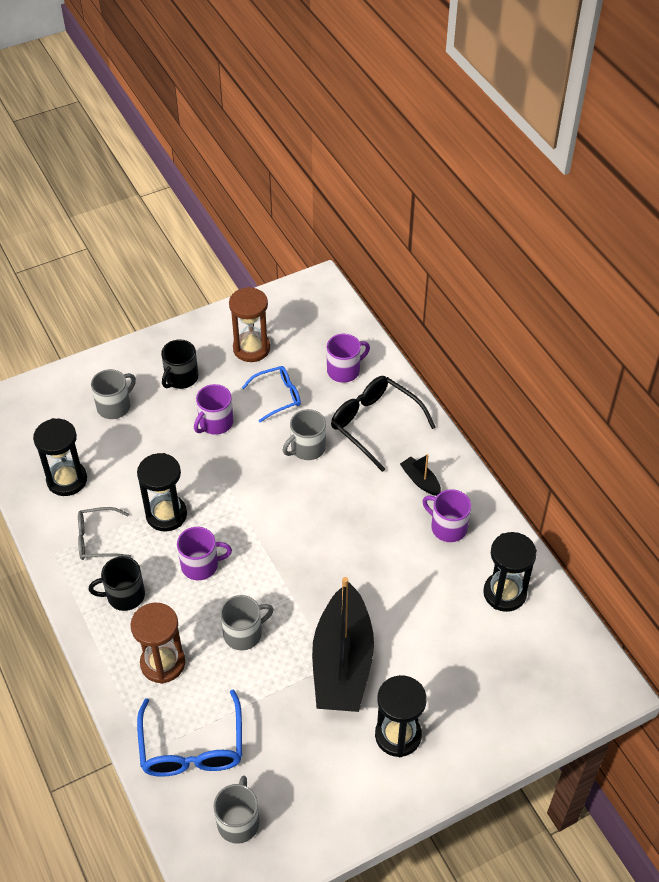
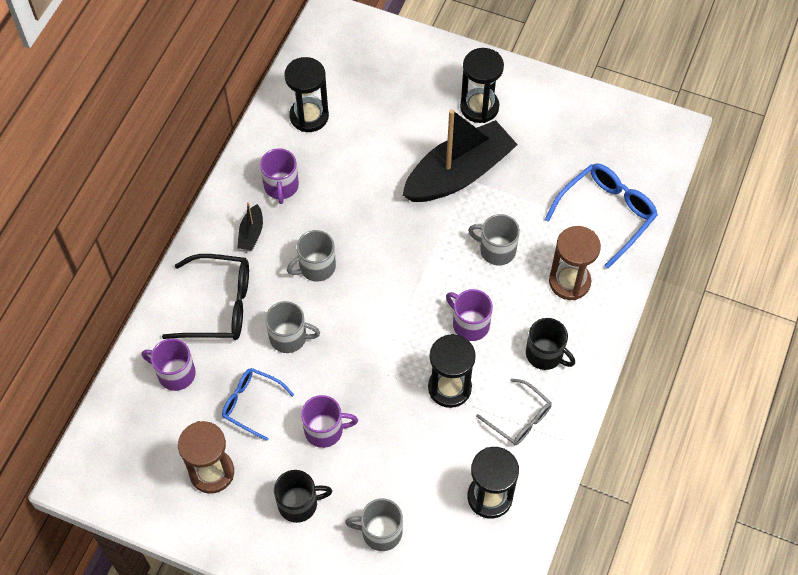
camera: 130 degrees left, 10 degrees up
grey mug [213,776,260,844] -> grey mug moved to [287,230,336,282]
black glasses [331,376,436,472] -> black glasses turned 90 degrees counterclockwise [162,254,249,340]

